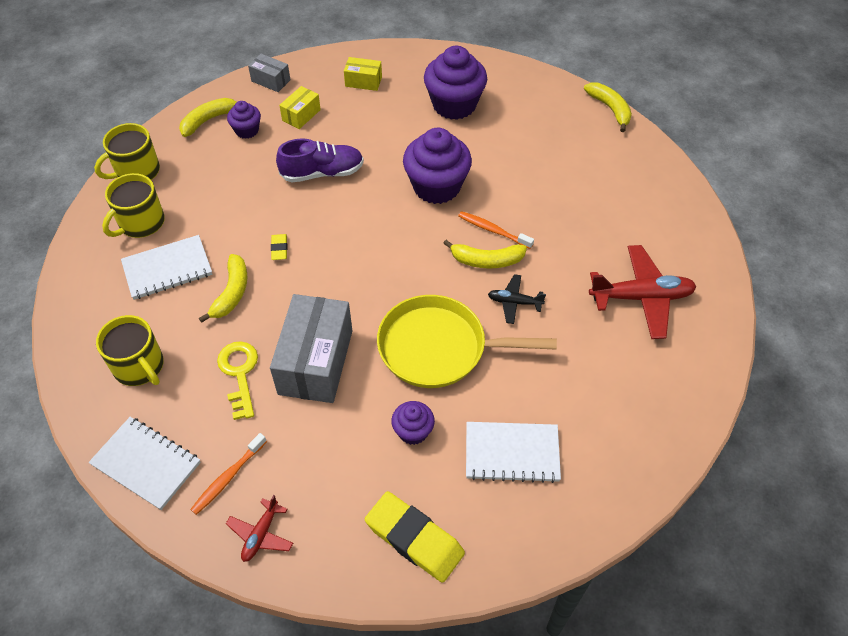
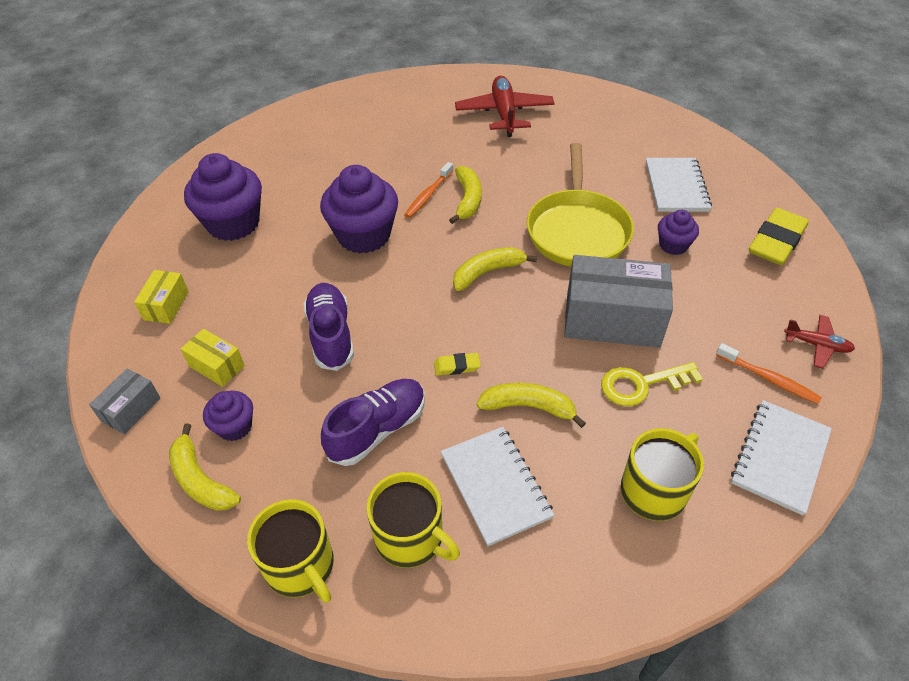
camera: 90 degrees left, 5 degrees down
black plane [488,274,546,324] -> none
yellow banana [584,83,632,132] -> yellow banana moved to [453,247,537,291]
none -> purple shoe [321,379,425,466]

